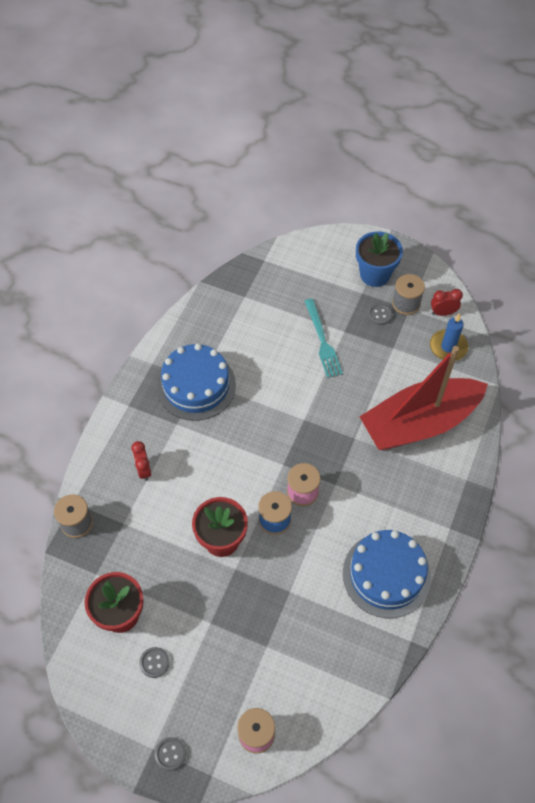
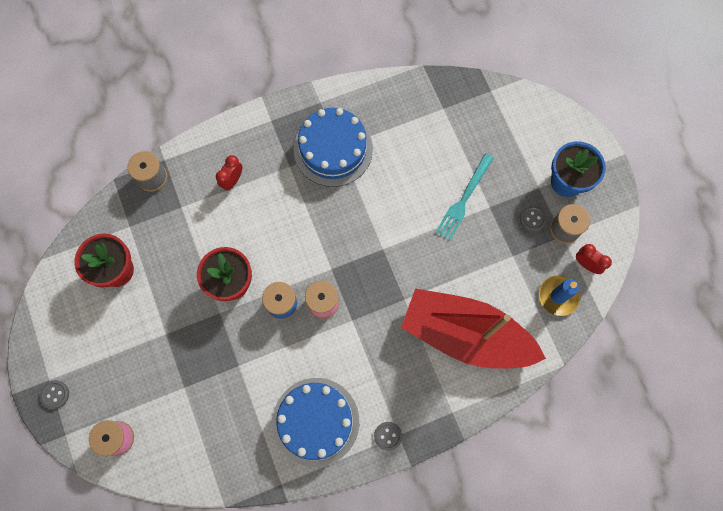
camera: 45 degrees right, 15 degrees up
grey button [139,647,169,678] -> grey button moved to [374,422,402,451]

